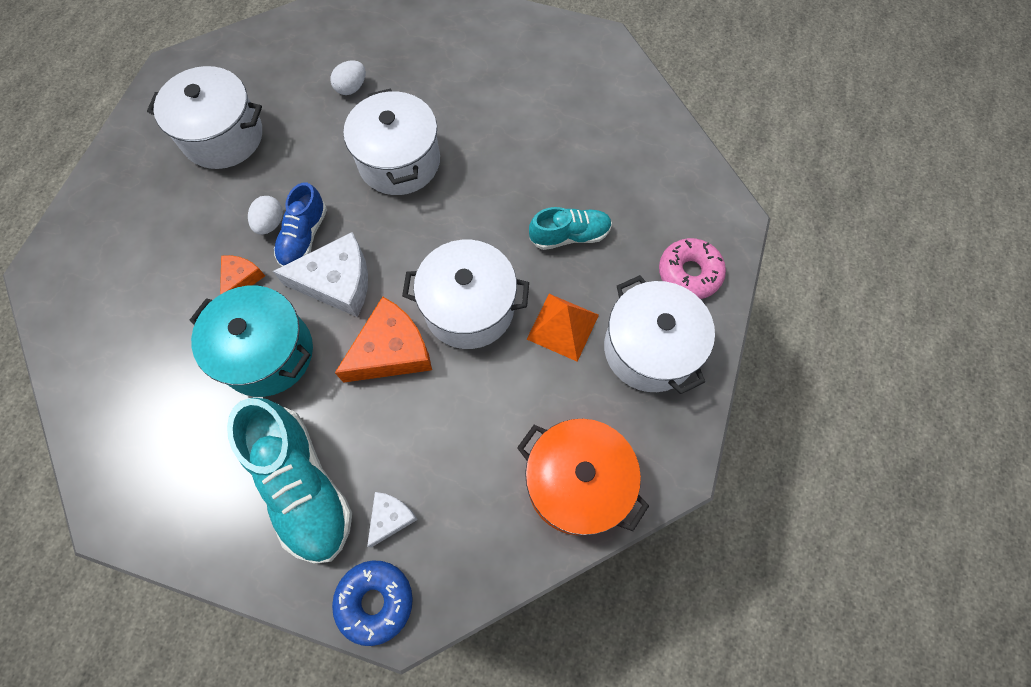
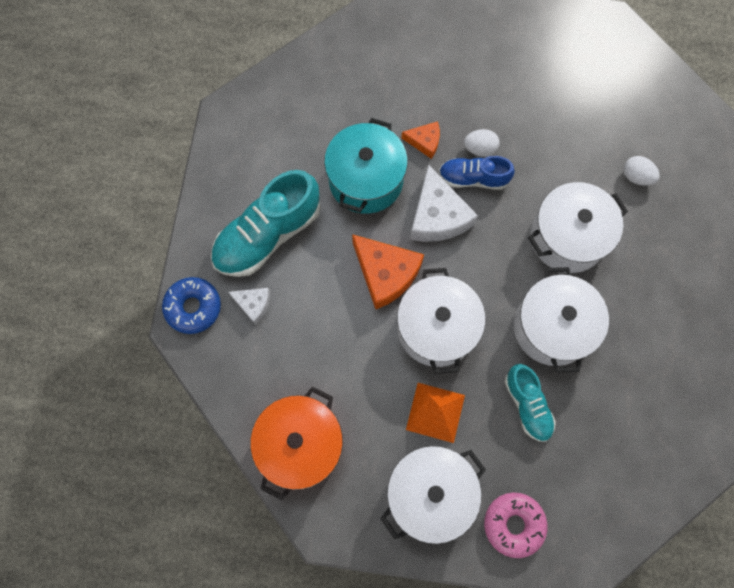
camera: 80 degrees right, 5 degrees up
white pot [147,66,262,169] -> white pot moved to [514,267,609,372]

